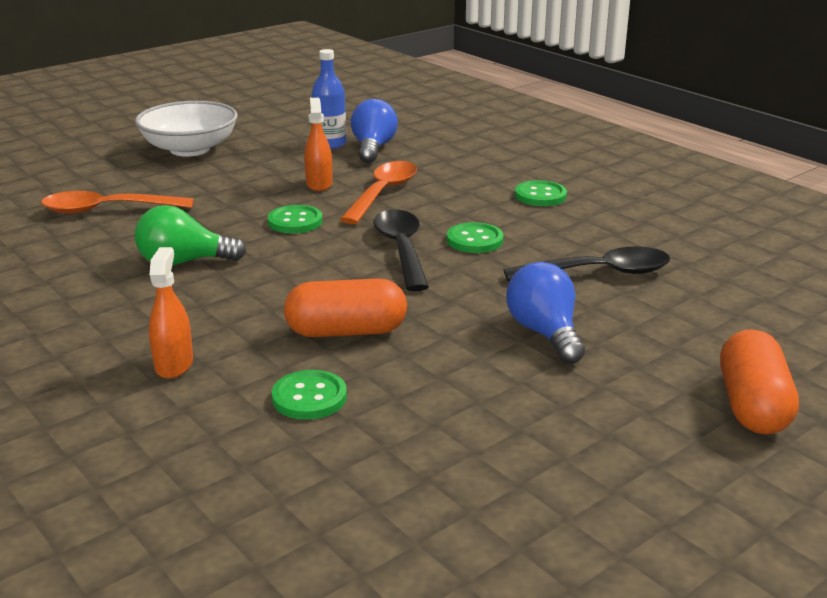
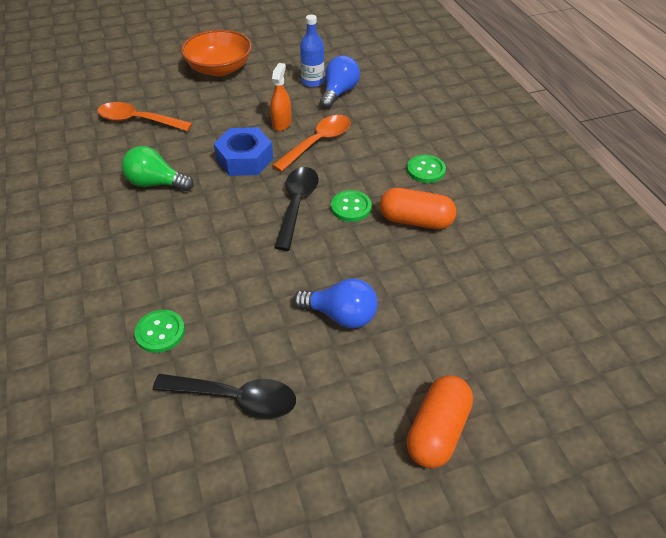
camera: 20 degrees right, 20 degrees up
white bowl [135,101,238,157] -> orange bowl [181,29,252,76]
orange spray bottle [149,247,193,379] -> none
green button [268,205,323,233] -> blue nut [214,127,273,176]
orange capsule [284,278,407,337] -> orange capsule moved to [380,188,456,229]
black spoon [504,247,670,281] -> black spoon moved to [153,374,296,419]
blue light bulb [506,262,585,364] -> blue light bulb turned 105 degrees clockwise [293,278,378,328]

